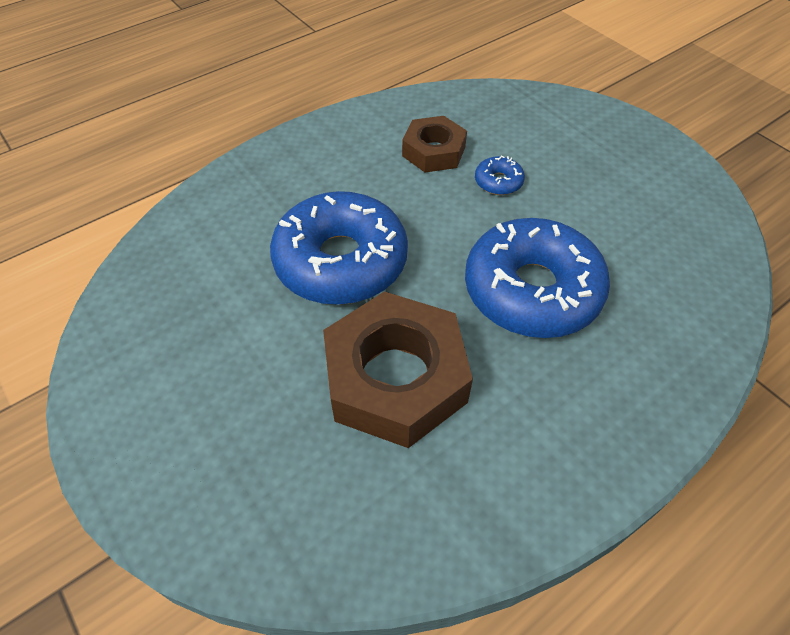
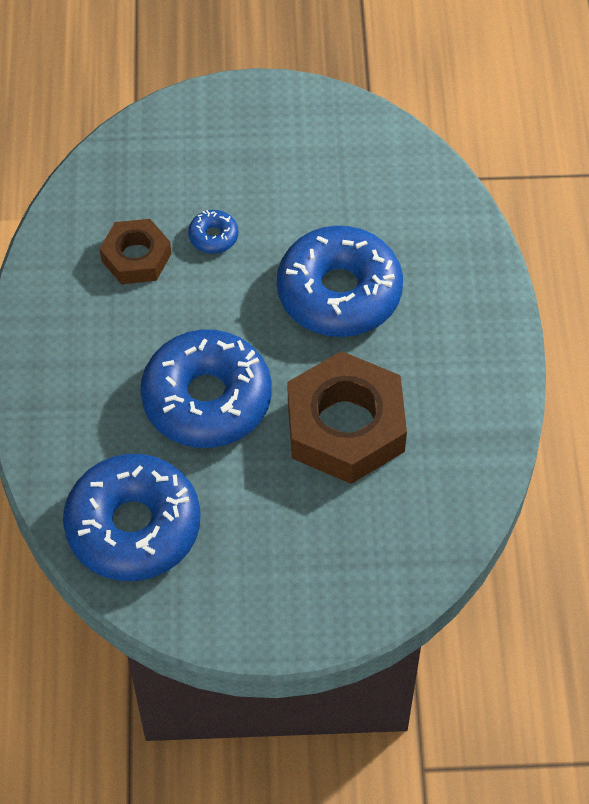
camera: 55 degrees left, 5 degrees up
none -> blue donut [63,454,200,581]

